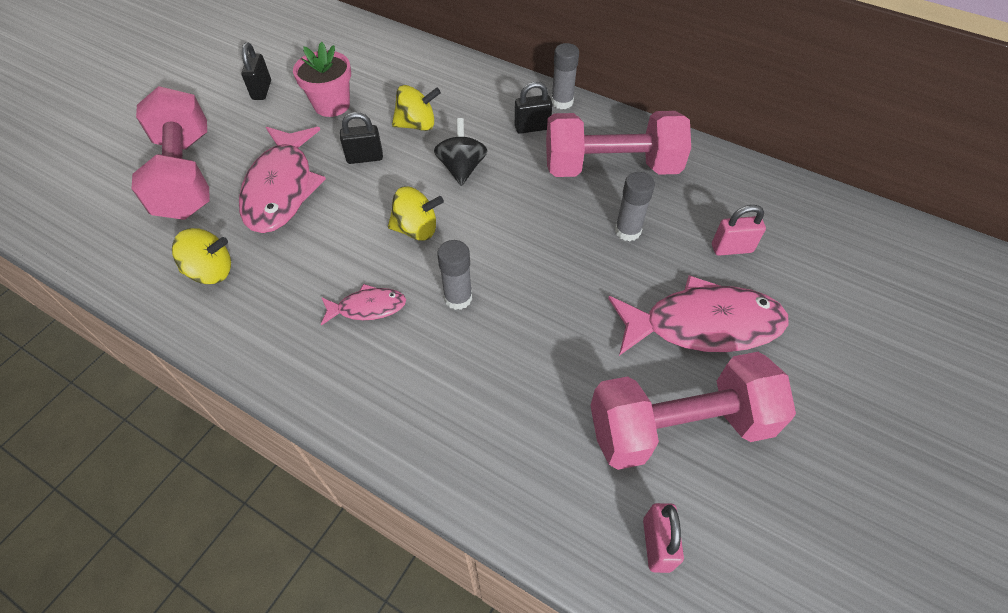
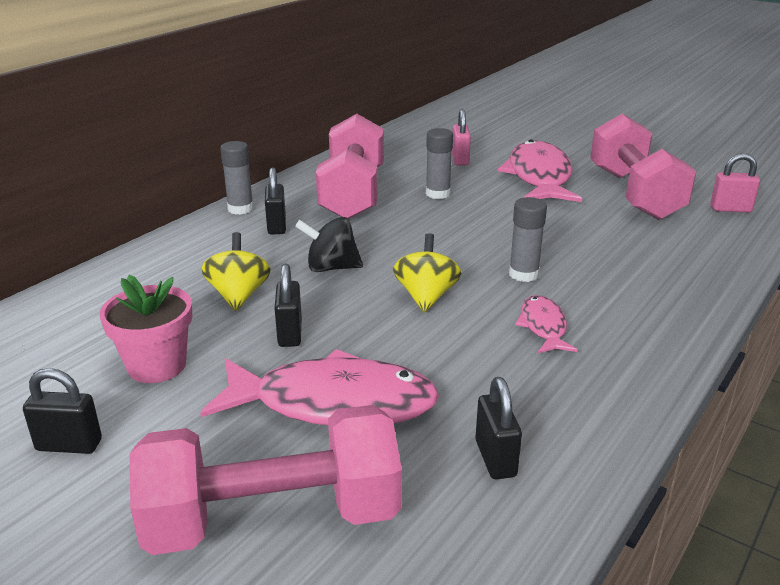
camera: 85 degrees left, 25 degrees down
yellow spinning top [172,228,231,284] -> black padlock [475,377,522,480]

